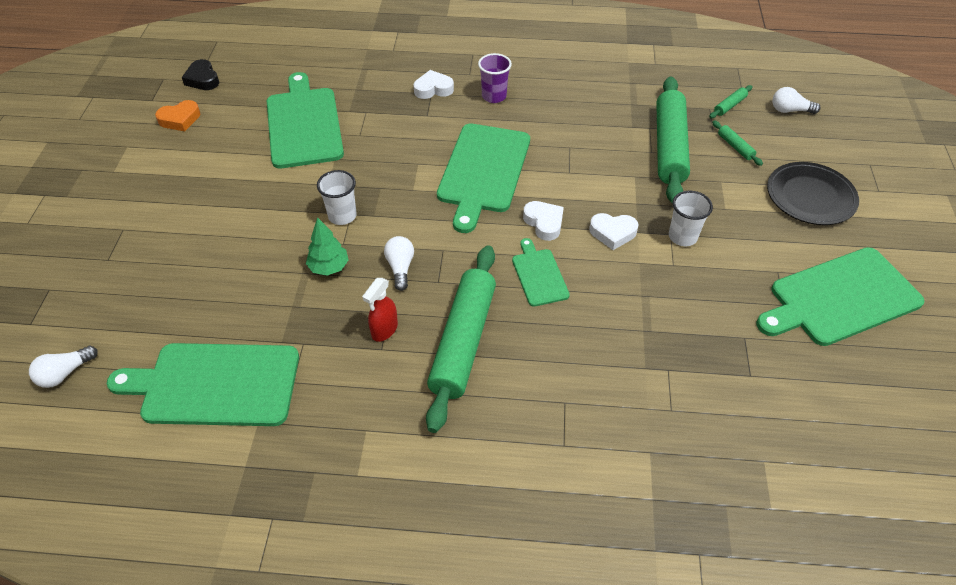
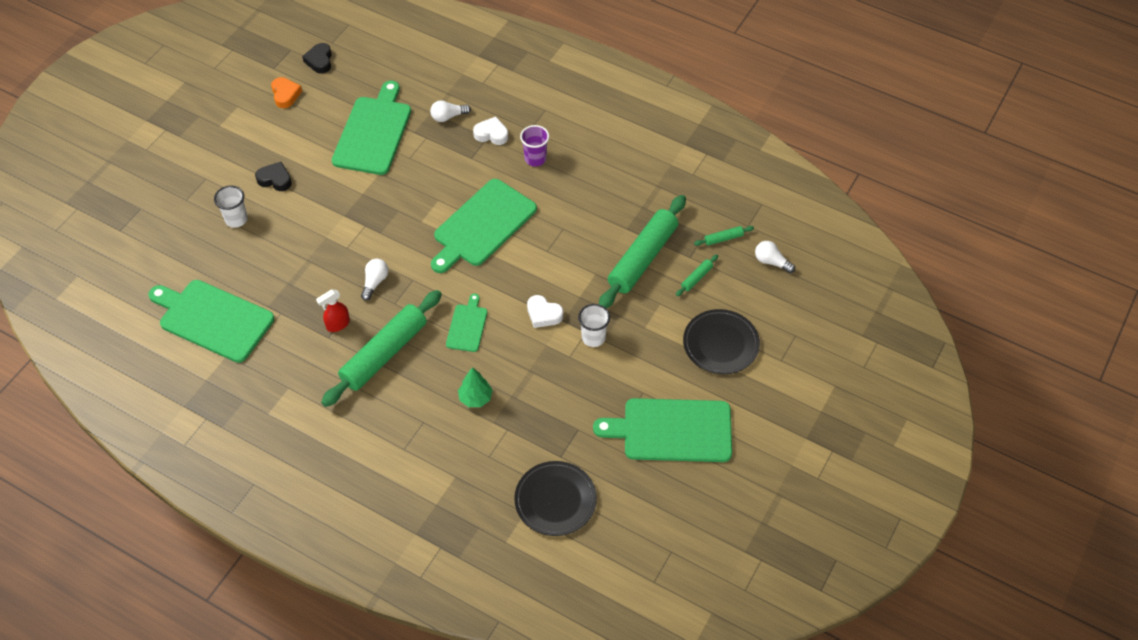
camera: 25 degrees right, 5 degrees up
white light bulb [29,346,98,388] -> white light bulb moved to [430,100,471,122]
orange heart [155,100,200,131] -> orange heart turned 105 degrees counterclockwise [271,77,302,108]
green tree [306,217,349,276] -> green tree moved to [458,367,493,407]
white cup [317,170,357,225] -> white cup moved to [214,185,248,228]
white heart [523,201,564,241] -> none
green rolling pin [712,120,763,166] -> green rolling pin turned 45 degrees clockwise [676,255,718,296]
none -> black heart [255,162,292,191]
none -> black plate [514,461,597,536]

